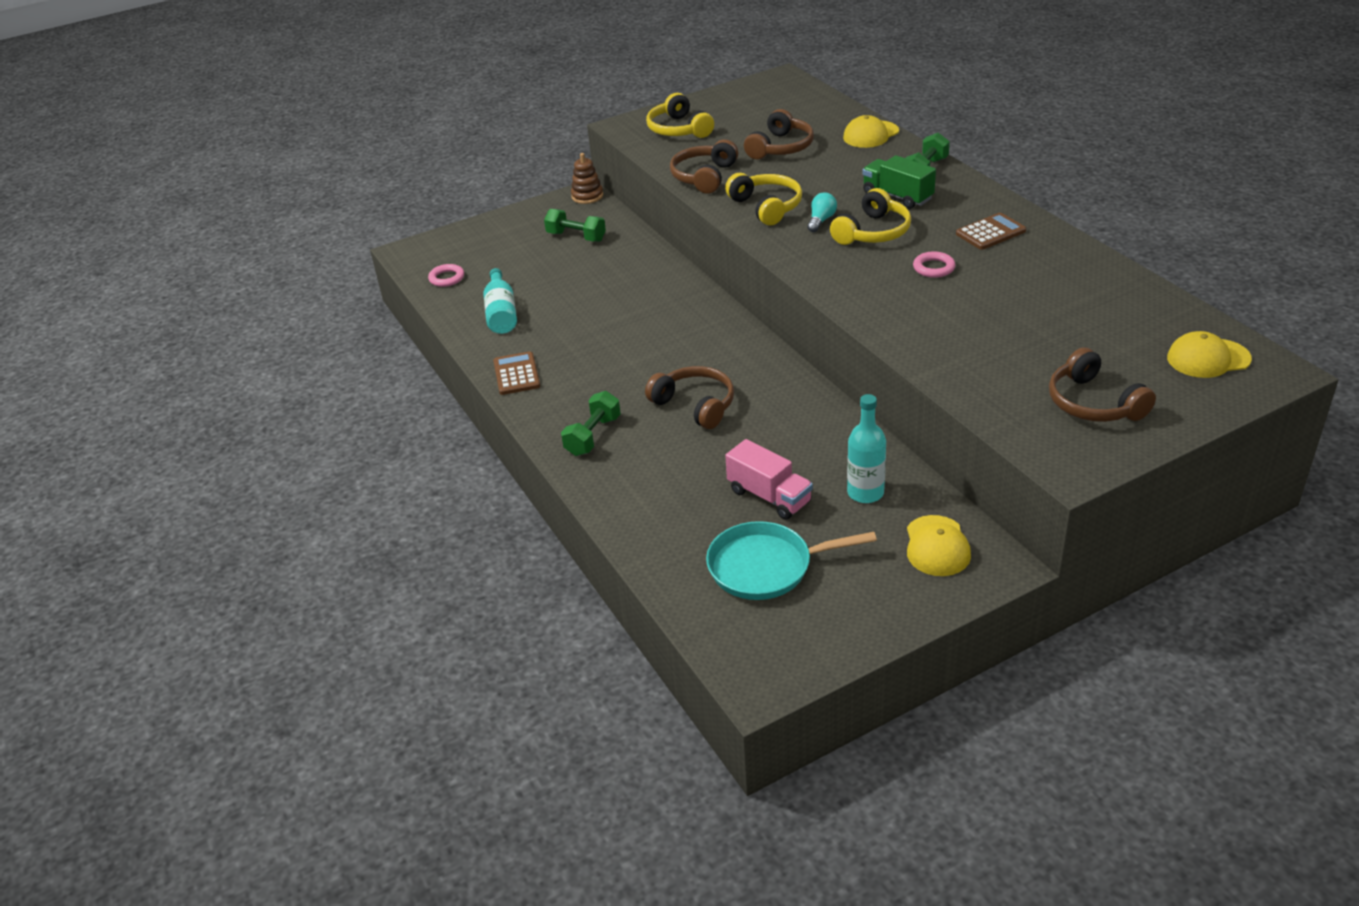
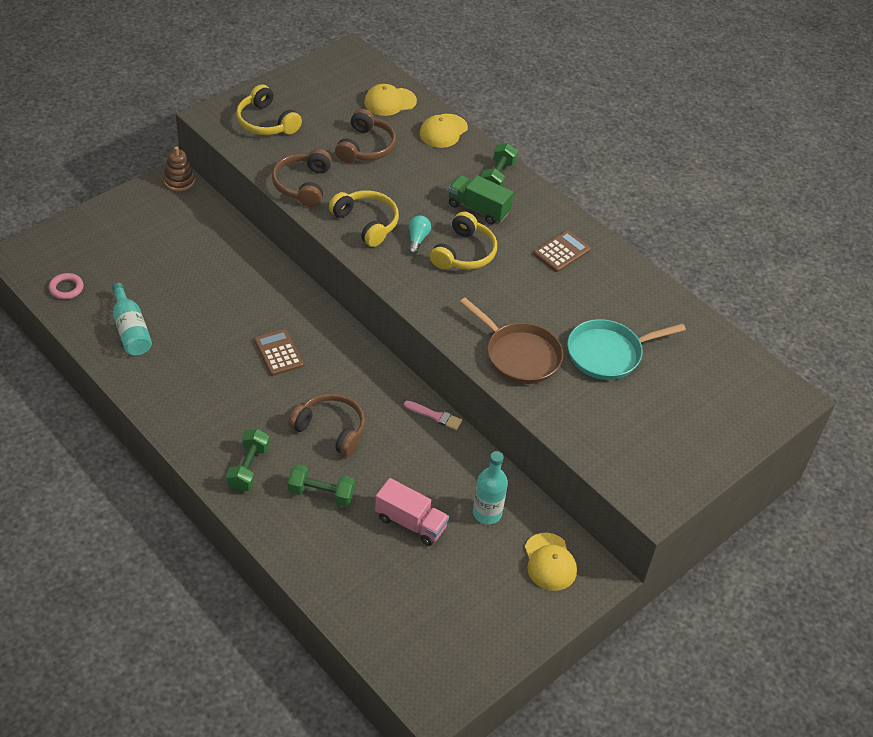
camera: 20 degrees left, 10 degrees up
brown calculator [493,351,540,395] -> brown calculator moved to [254,329,304,376]
green dumbbell [544,209,606,242] -> green dumbbell moved to [288,464,355,507]
turquoise pan [706,521,877,600] -> turquoise pan moved to [567,319,686,380]
pink ring [913,251,955,278] -> none
brown headphones [1049,347,1156,422] -> none
yellow cap [1167,331,1252,378] -> yellow cap moved to [364,84,417,116]
none -> pink brush [404,401,462,430]
none -> brown pan [460,298,563,384]

